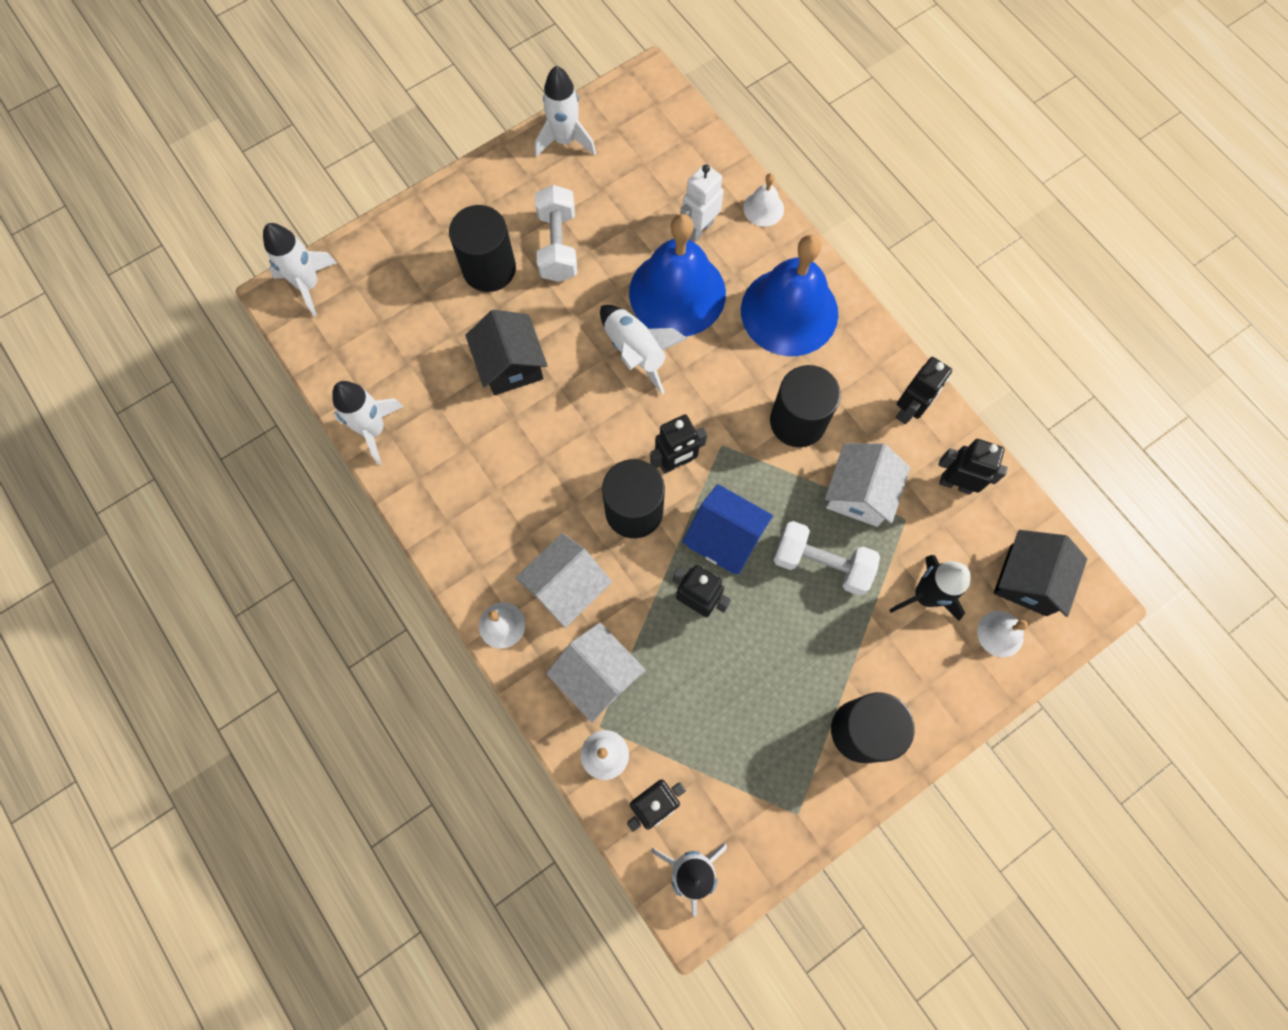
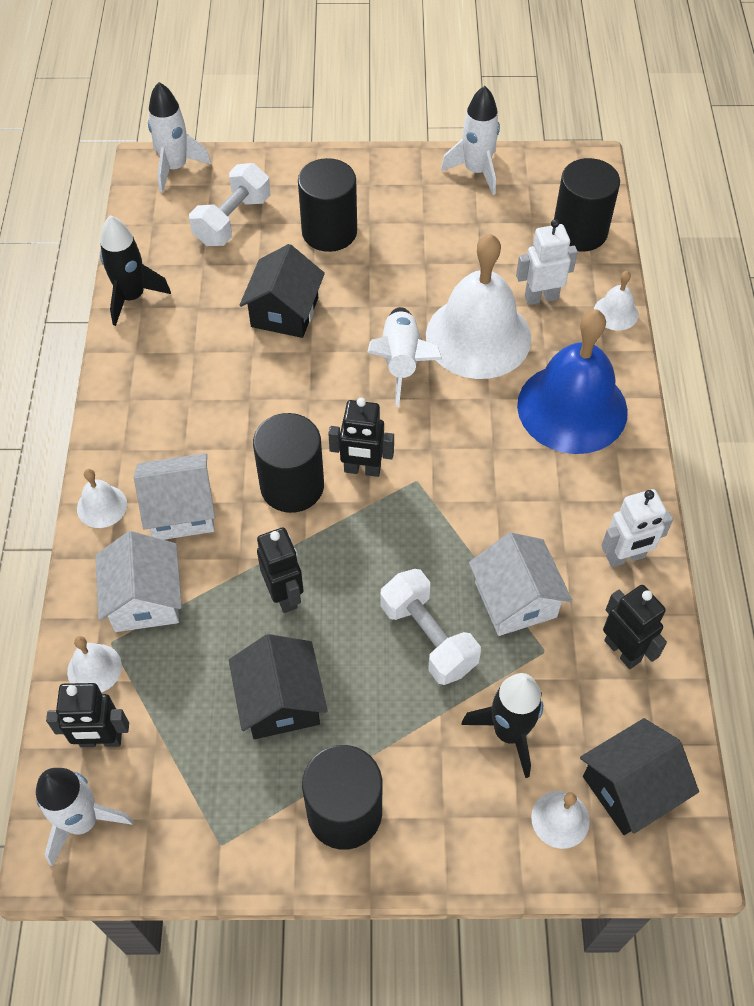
camera: 35 degrees right, 15 degrees down
white rocket [332,381,404,465] -> black rocket [100,215,171,326]
white dumbbell [535,185,577,282] -> white dumbbell moved to [189,163,270,246]
blue bell [629,214,726,337] -> white bell [426,234,532,379]
blue house [682,484,773,575] -> none
black cylinder [770,365,841,447] -> black cylinder moved to [554,158,620,251]
white house [825,443,910,527] -> white house turned 75 degrees counterclockwise [469,532,572,636]
black robot [896,357,952,424] -> white robot [601,489,673,567]
none -> black house [229,634,328,739]

